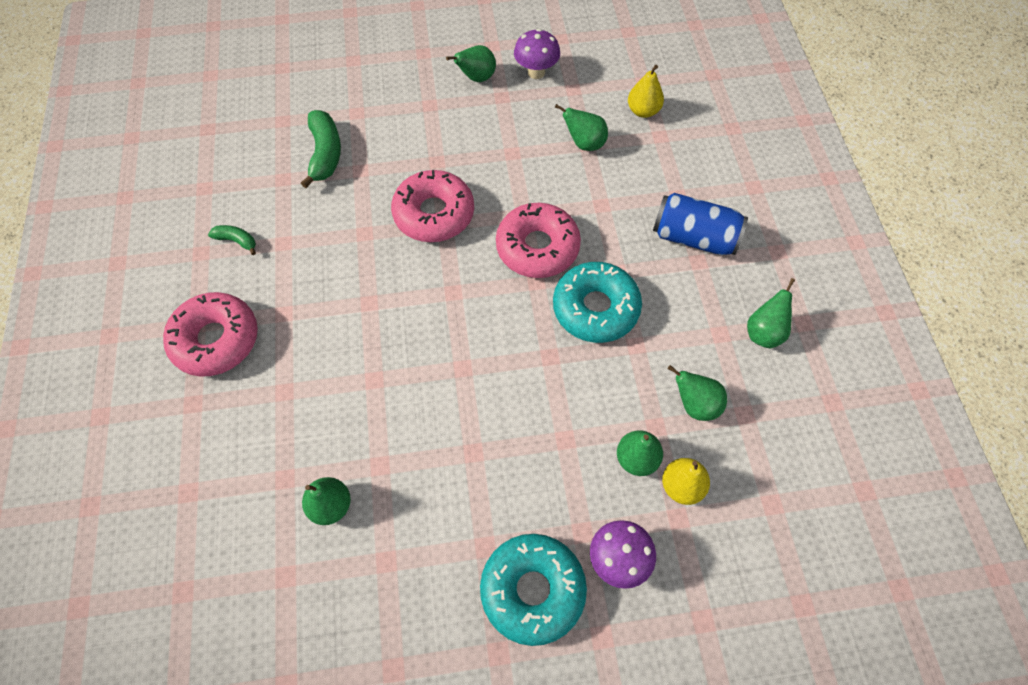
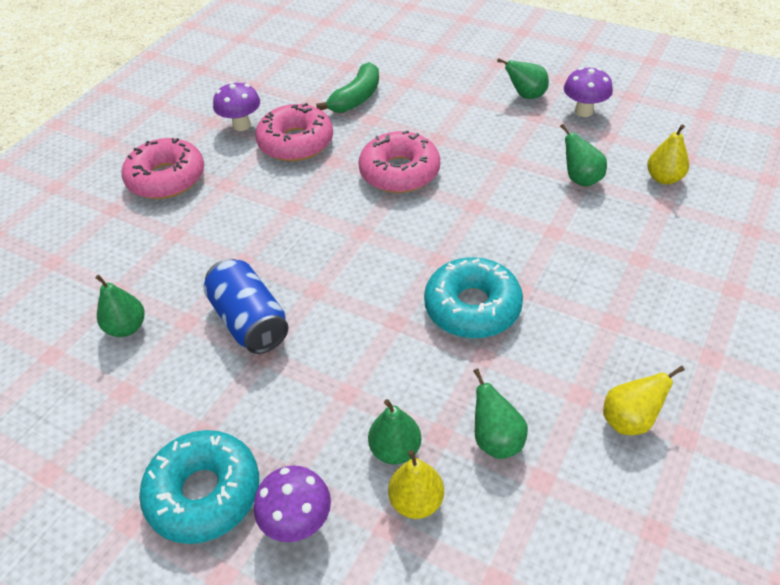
camera: 40 degrees right, 15 degrees down
green banana [208,225,256,255] -> purple mushroom [213,82,260,131]
pink donut [496,203,581,278] -> pink donut moved to [255,103,333,161]
blue can [653,193,748,255] -> blue can moved to [204,259,288,354]
green pear [747,278,795,348] -> yellow pear [603,366,685,435]

